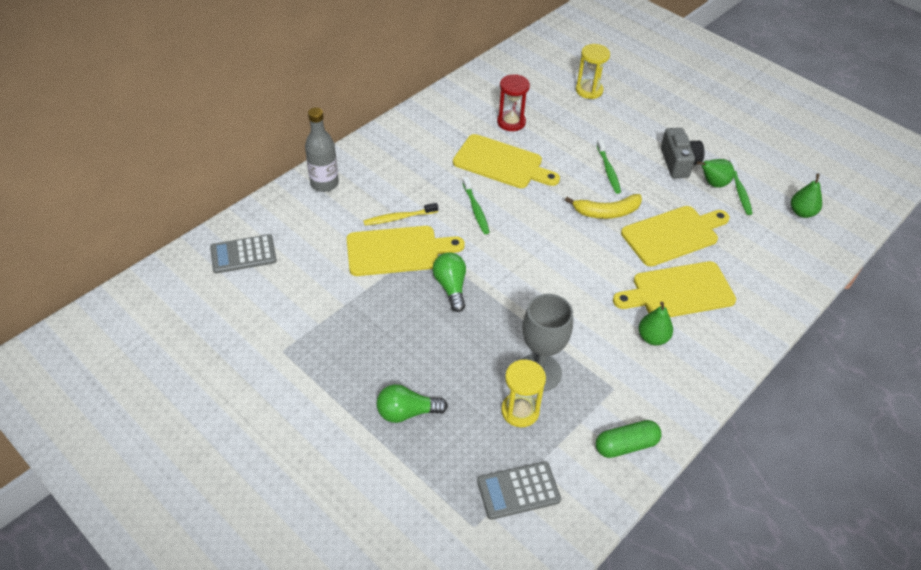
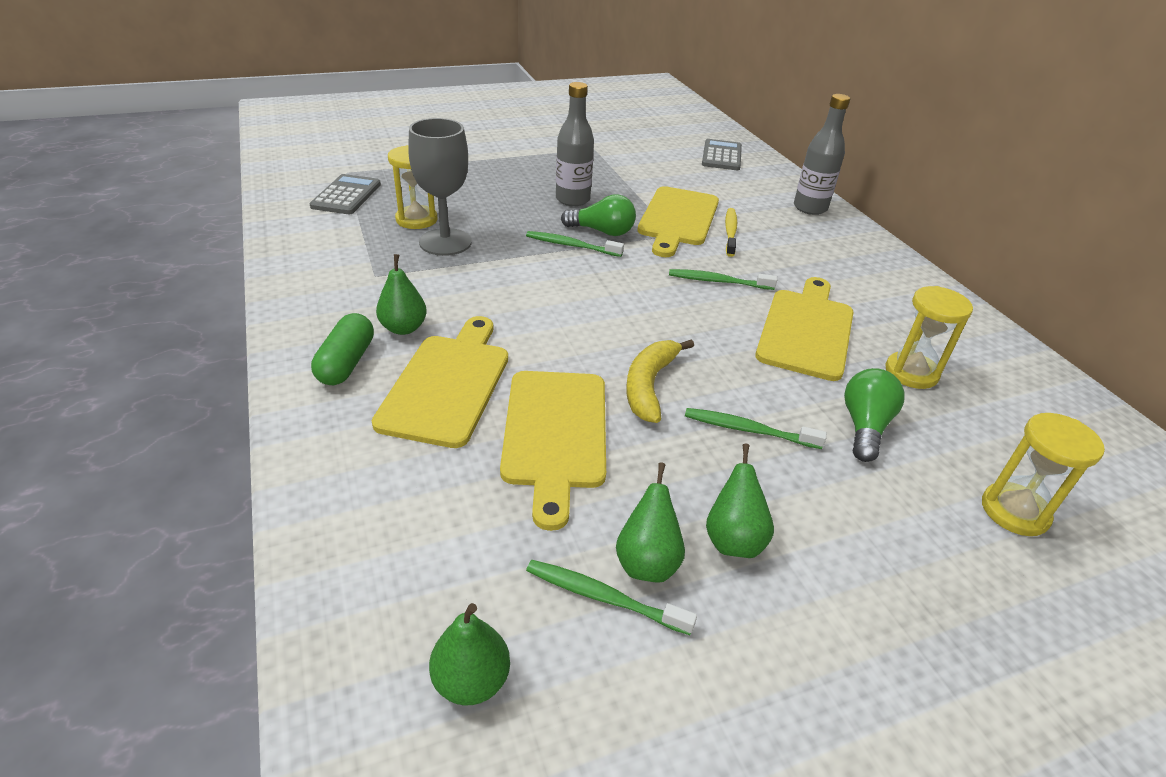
camera: 115 degrees right, 10 degrees down
green light bulb [377,384,448,423] -> green light bulb moved to [844,368,905,462]
yellow cutting board [453,134,560,188] -> yellow cutting board turned 150 degrees clockwise [755,277,853,381]
red hourglass [497,74,530,131] -> yellow hourglass [885,286,973,389]
green capsule [596,420,661,458] -> green capsule moved to [311,313,374,385]
grey camera [661,128,704,179] -> green pear [706,443,774,558]
none -> green toothbrush [526,231,624,257]
none -> grey bottle [556,82,594,206]

